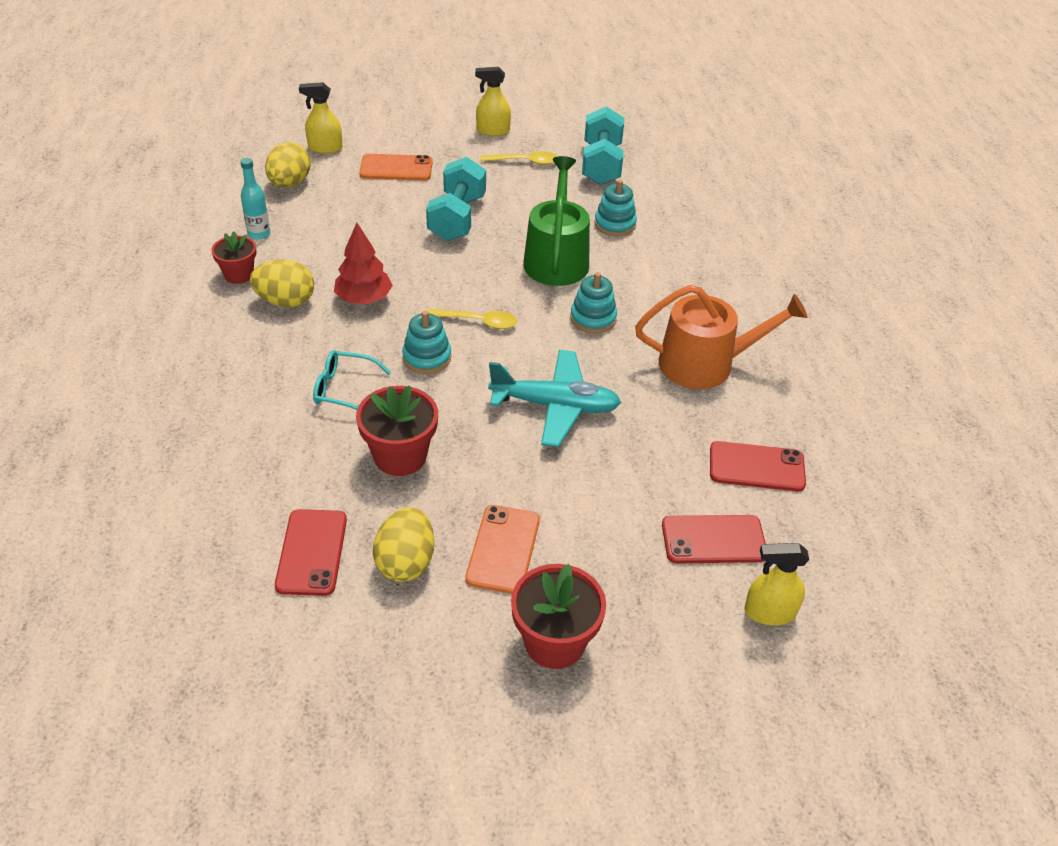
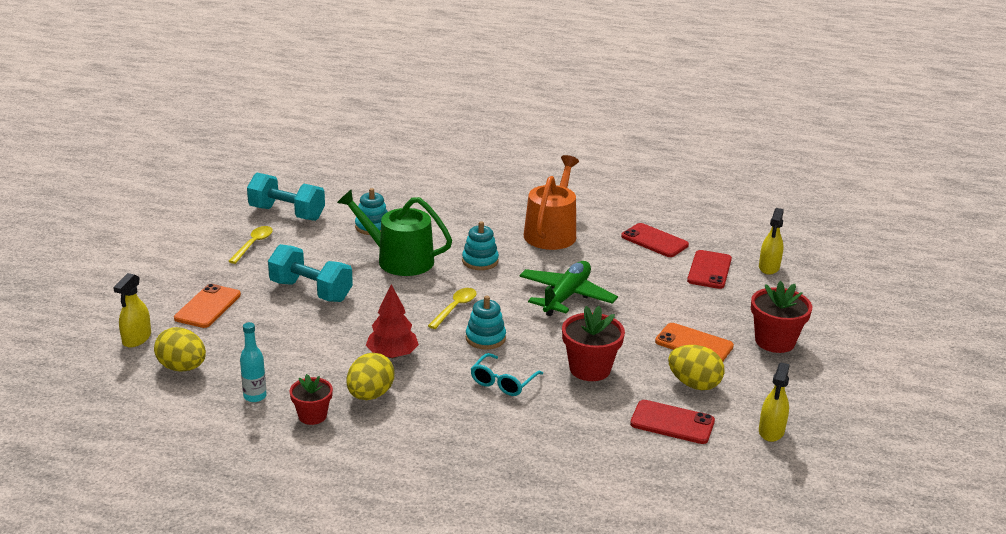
camera: 70 degrees left, 15 degrees down
yellow spray bottle [475,67,511,136] -> yellow spray bottle moved to [759,362,789,442]
turquoise plane [488,350,621,447] -> green plane [519,261,618,316]
red phone [710,441,806,491] -> red phone turned 75 degrees counterclockwise [621,223,689,257]

